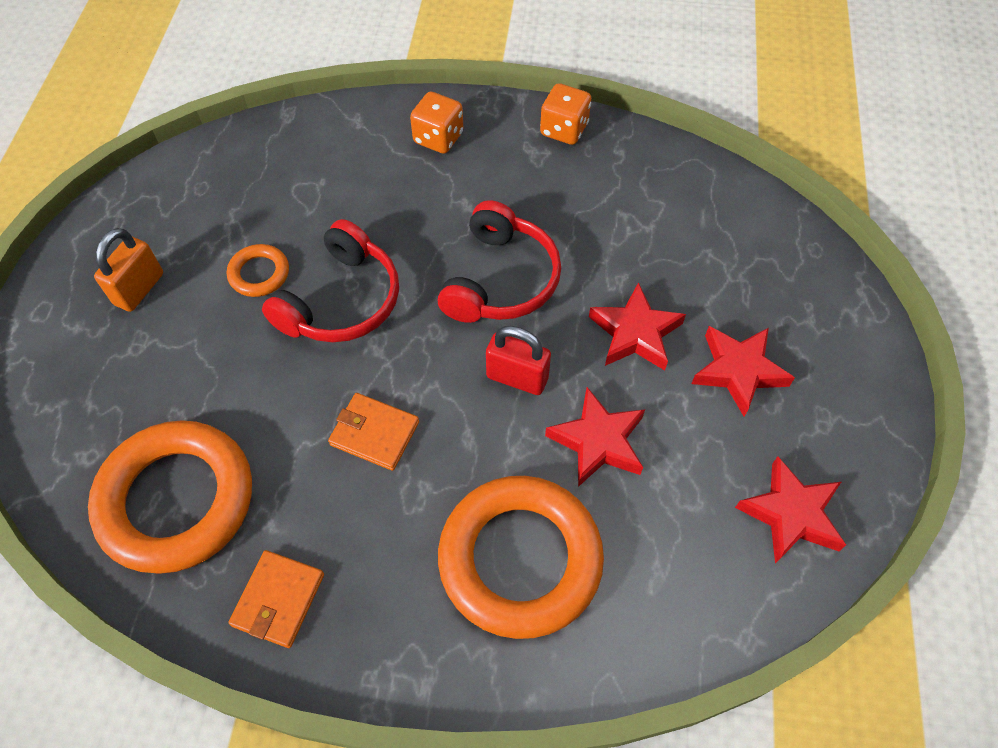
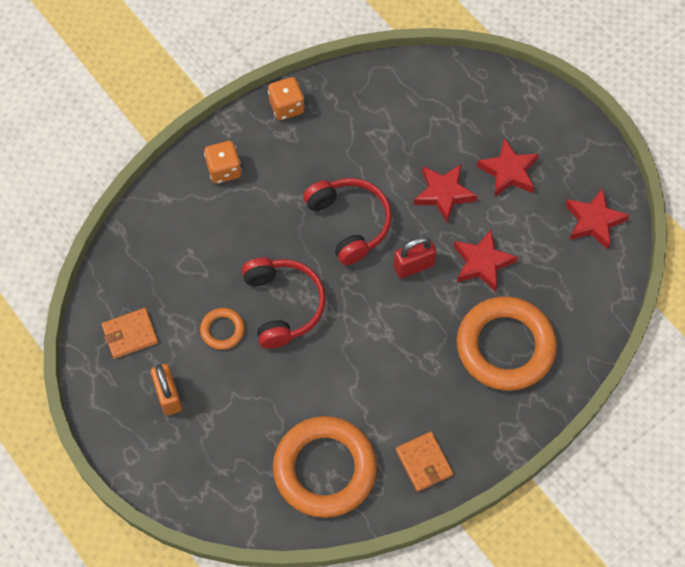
camera: 45 degrees left, 5 degrees up
orange wallet [328,393,419,471] -> orange wallet moved to [102,308,158,359]

